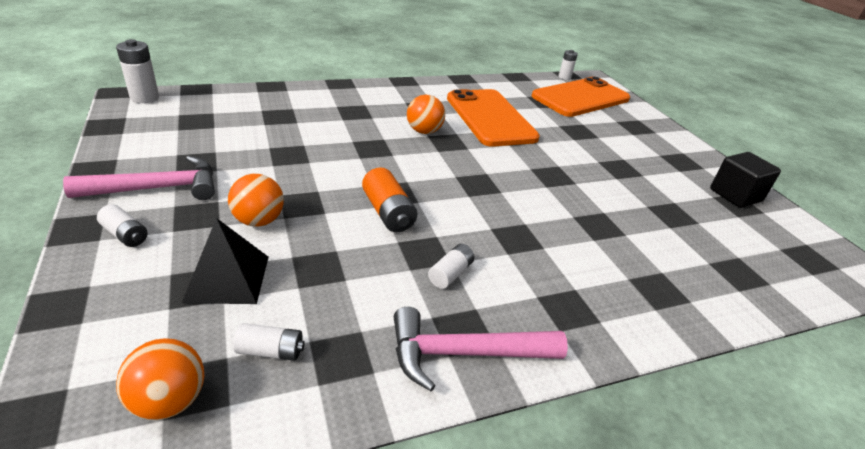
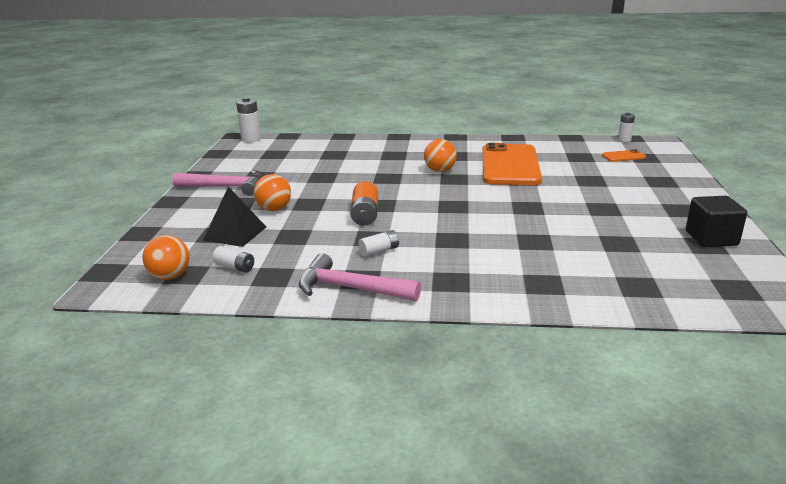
camera: 30 degrees right, 10 degrees down
white battery [97,204,148,247] -> none
orange phone [532,76,630,117] -> orange phone [602,149,646,162], size x0.40

